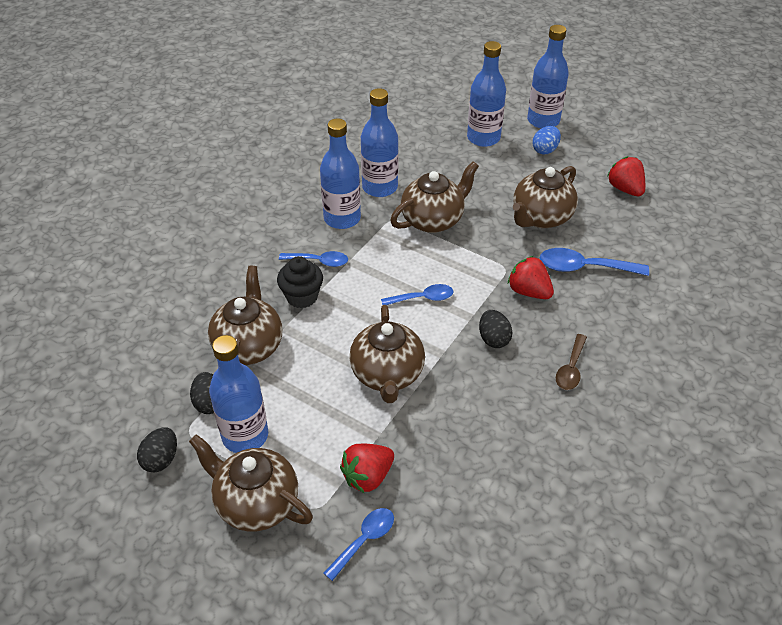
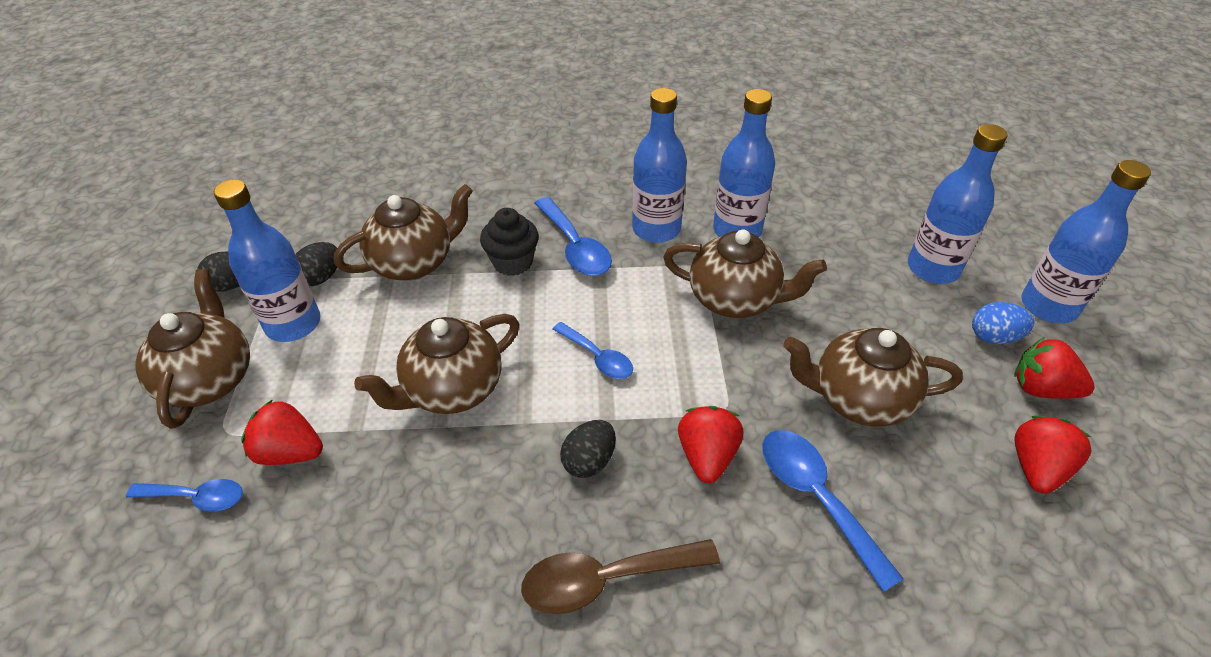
camera: 55 degrees right, 0 degrees up
blue spoon [279,251,348,267] -> blue spoon [534,197,612,276], size x1.54
brown spoon [556,334,587,390] -> brown spoon [521,539,720,614], size x1.54
none -> red strawberry [1014,337,1095,399]

